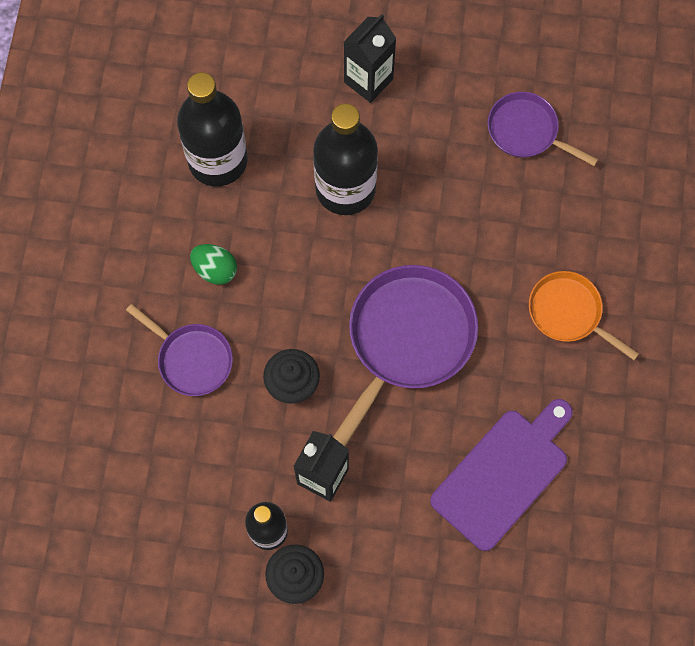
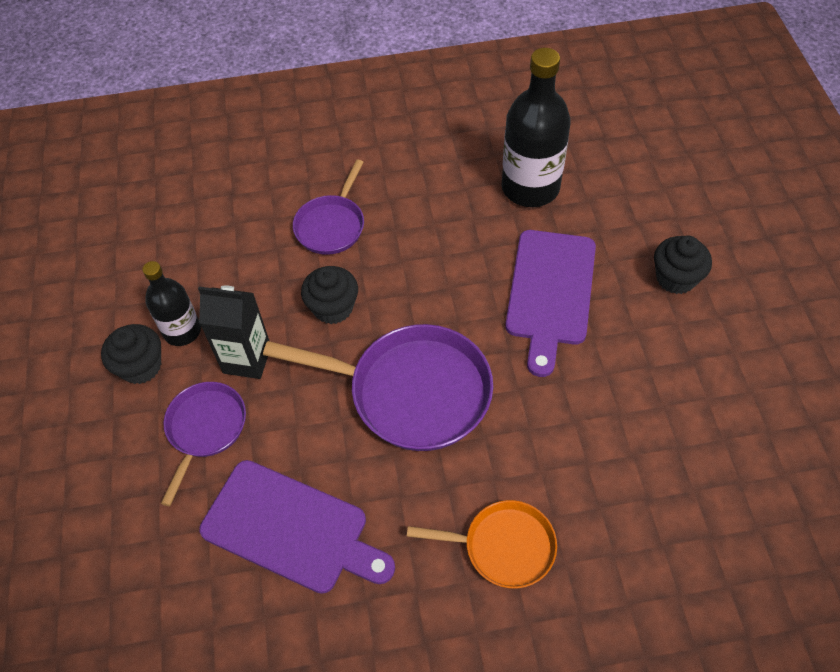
camera: 75 degrees right, 15 degrees down
green egg [190,244,237,285] -> none
black bottle [313,104,378,215] -> purple cutting board [505,230,596,377]
black carton [344,14,397,103] -> black cupcake [654,235,712,294]
purple pan [487,92,598,166] -> purple pan moved to [161,382,246,506]
orange pan [529,271,639,360] -> orange pan turned 75 degrees clockwise [407,500,557,588]

